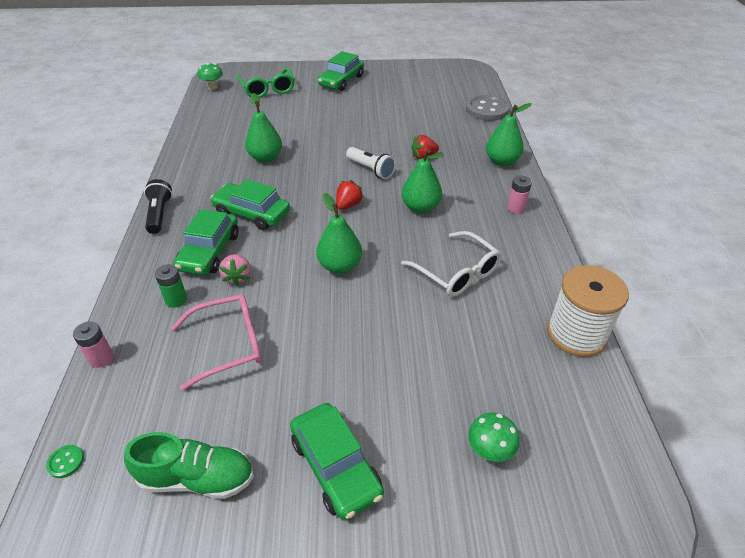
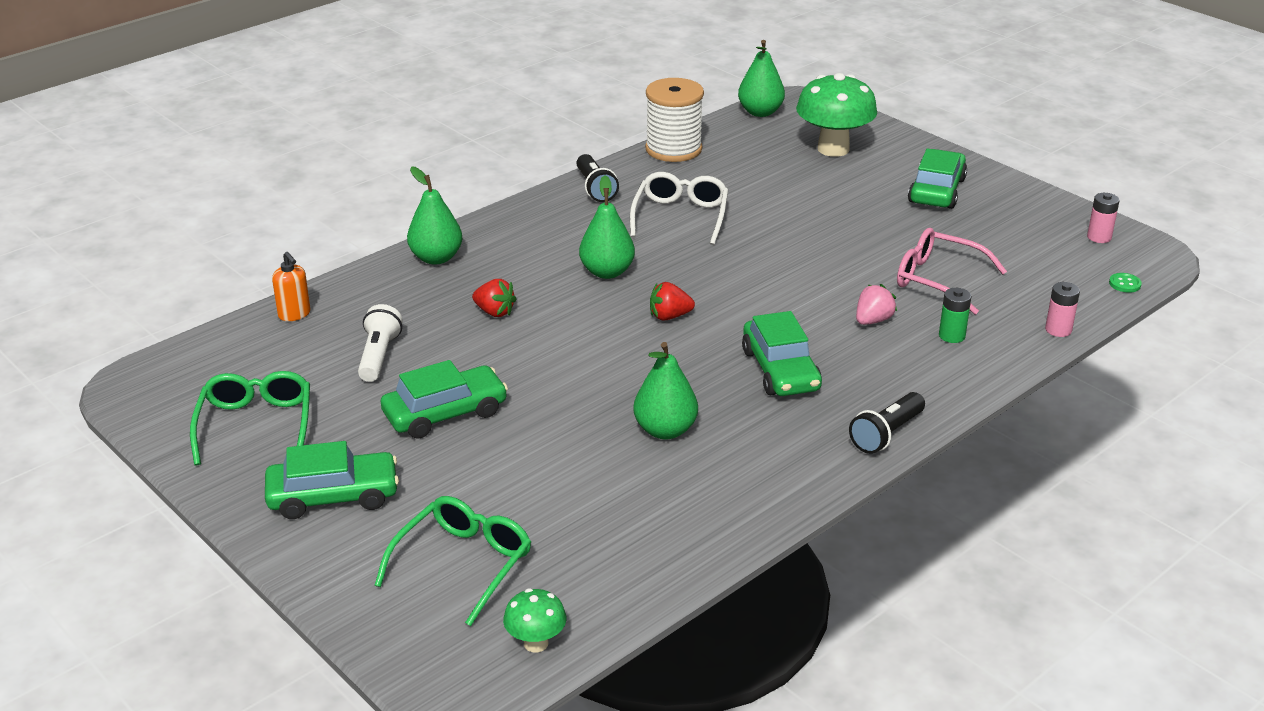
camera: 130 degrees left, 10 degrees down
green shoe [124,432,254,499] -> none
green car [174,209,239,275] -> green car moved to [381,360,508,439]
green pear [316,193,362,274] -> green pear moved to [738,40,785,117]
white flashlight [346,147,396,179] -> white flashlight moved to [358,304,403,382]
grey button [466,95,509,121] -> orange soap dispenser [272,252,311,321]
green mushroom [468,413,520,462] -> green mushroom [796,73,877,157], size x2.00
pink battery [507,175,532,214] -> pink battery moved to [1087,193,1120,243]
none -> green glasses [190,371,310,465]
none -> black flashlight [577,154,619,202]

